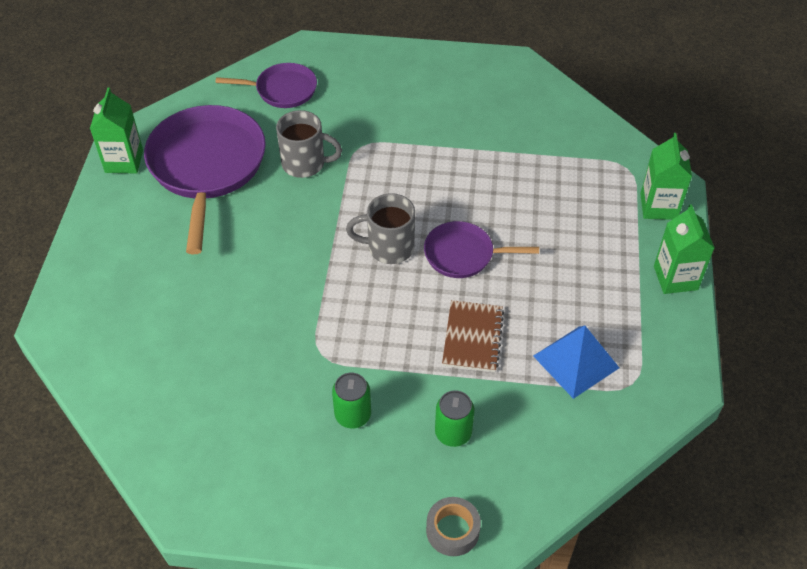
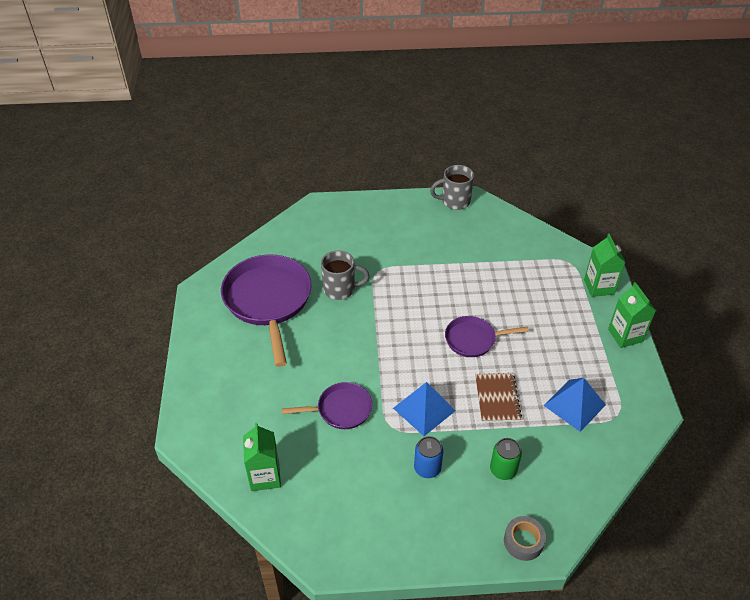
camera: 10 degrees left, 5 degrees down
green carton [90,88,143,173] -> green carton moved to [243,423,281,491]
purple pan [216,63,317,108] -> purple pan moved to [282,382,372,429]
green can [332,373,371,428] -> blue can [414,436,443,478]
grey mug [346,193,415,264] -> grey mug moved to [430,165,474,210]
none -> blue pyramid [393,382,456,436]

